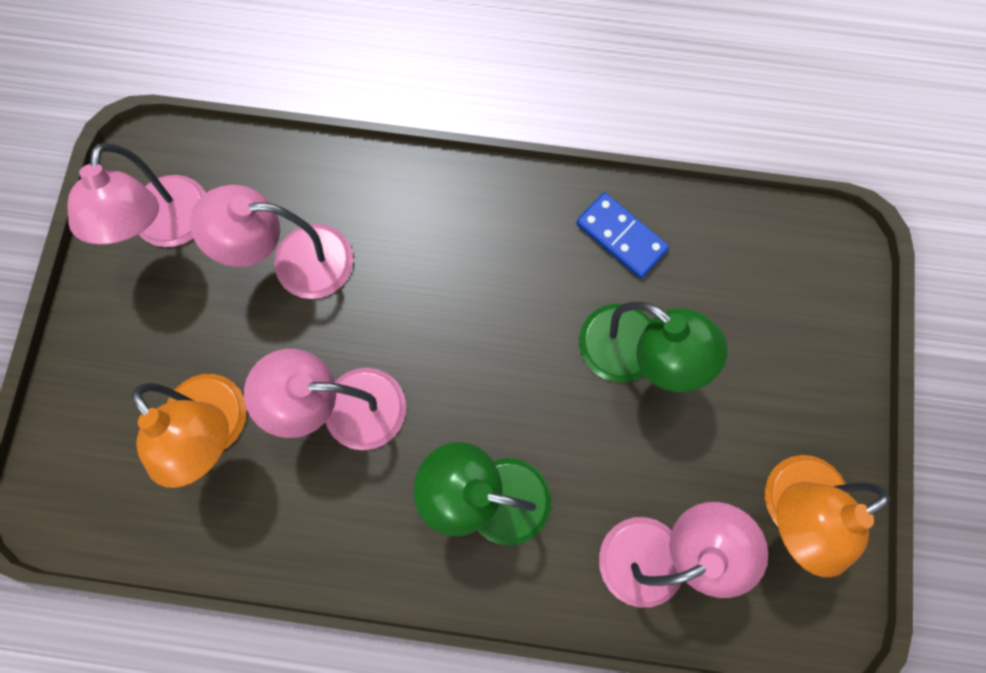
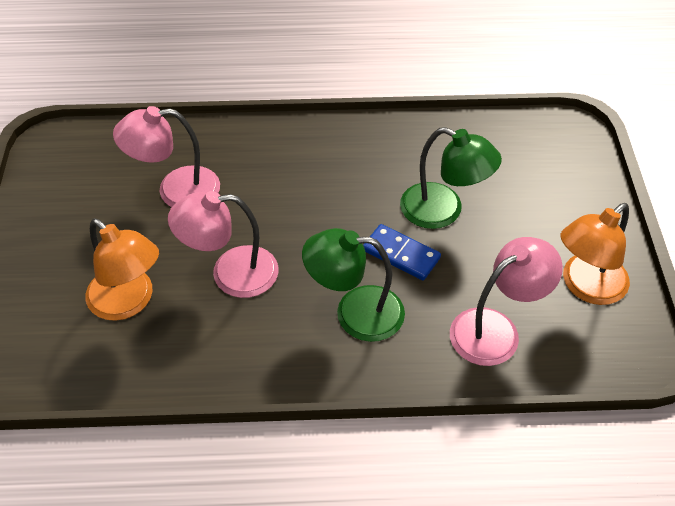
camera: 10 degrees left, 25 degrees down
pink lamp [68,143,206,247] -> none
blue domino [576,192,669,278] -> blue domino moved to [363,224,441,280]

